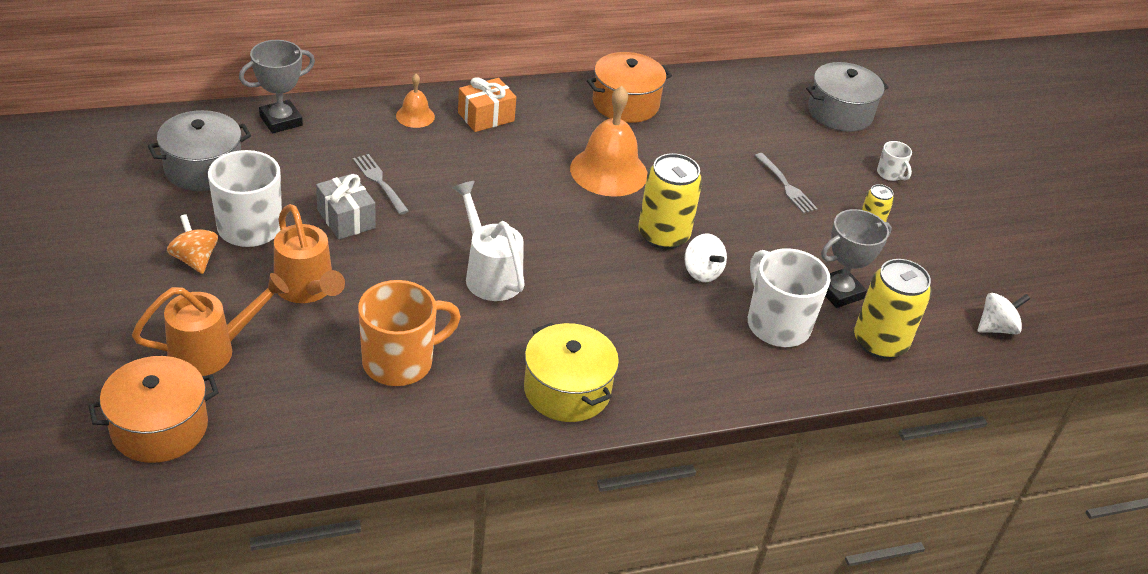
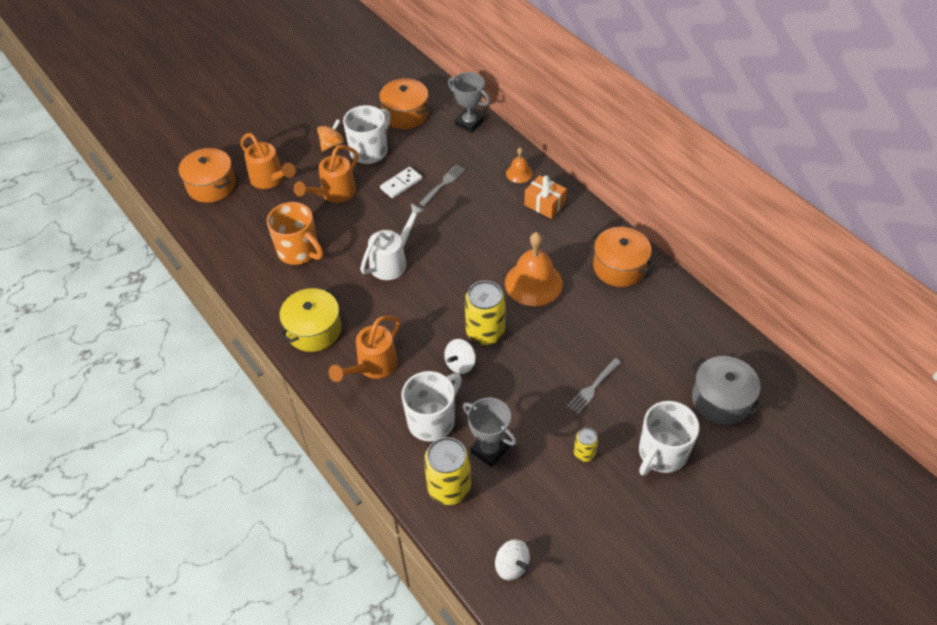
camera: 75 degrees right, 10 degrees up
grey pot [148,110,251,191] -> orange pot [378,78,430,129]
grey gift [316,174,376,239] -> white domino [380,167,422,198]
white mug [877,141,912,181] -> white mug [639,401,699,475], size x2.11
none -> orange watering can [329,316,401,382]

